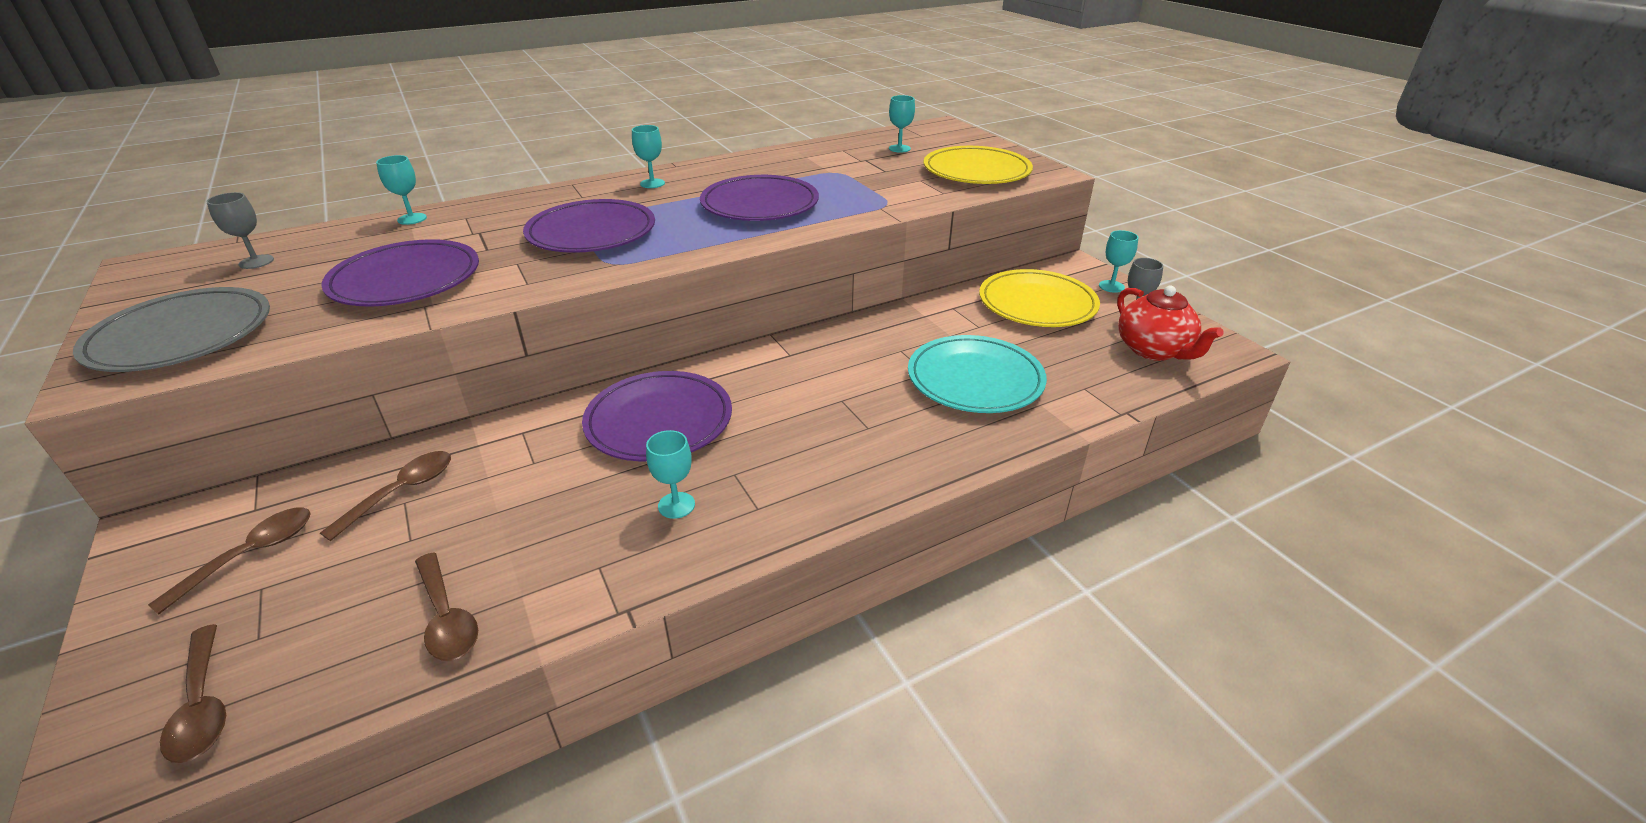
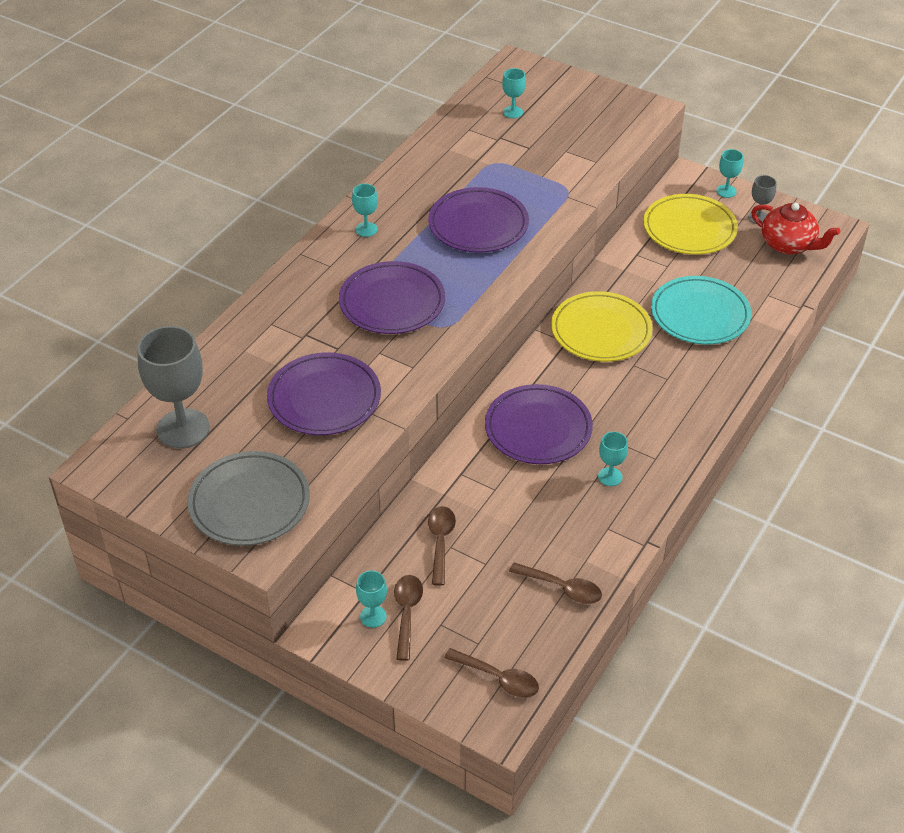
camera: 30 degrees left, 10 degrees up
grey goblet [206,192,274,269] -> grey goblet [138,326,210,449], size x2.07
turquoise goblet [376,155,427,225] -> turquoise goblet moved to [356,571,387,628]
yellow plate [923,146,1033,184] -> yellow plate moved to [551,291,653,362]

